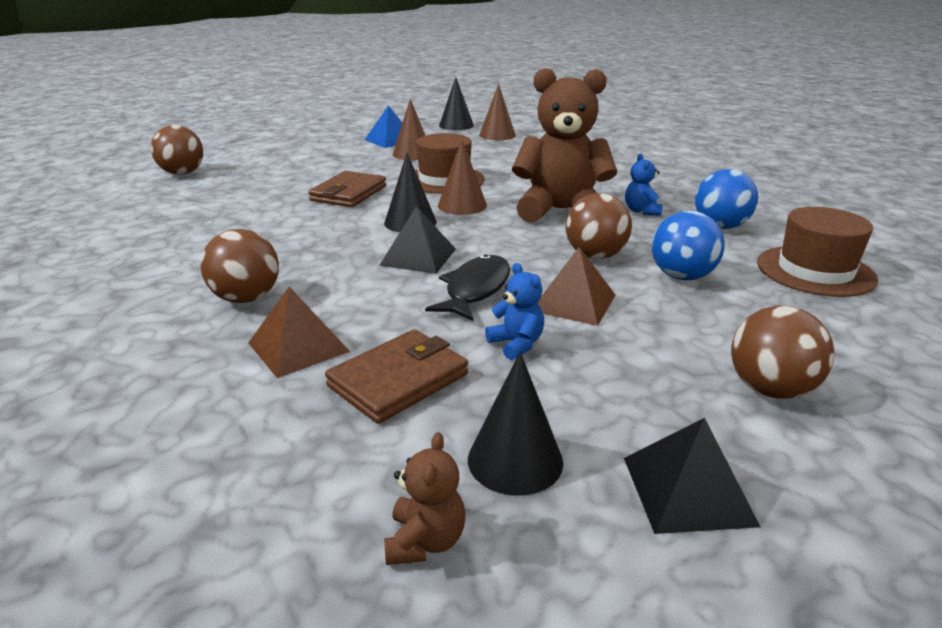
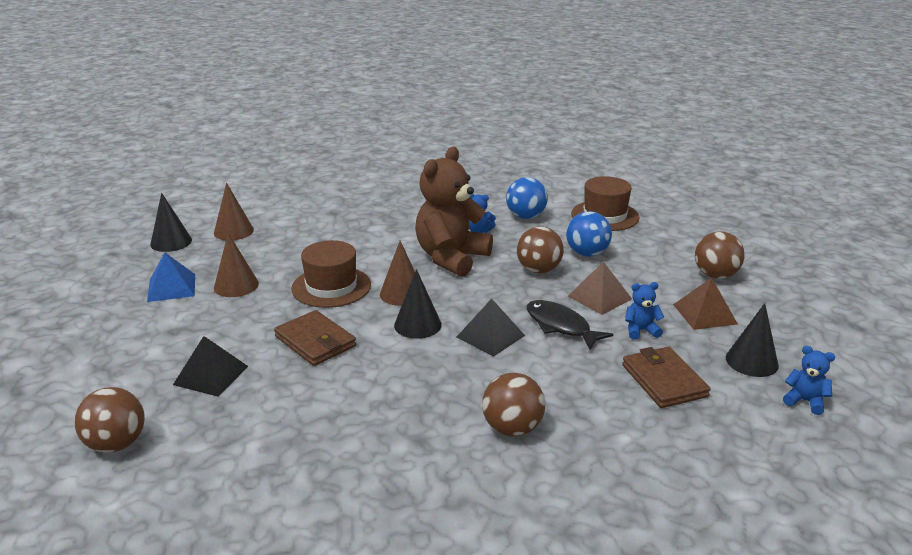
camera: 65 degrees left, 0 degrees up
brown pyramid [248,287,350,378] -> brown pyramid moved to [673,277,738,330]
brown teddy bear [384,432,465,565] -> blue teddy bear [783,346,835,415]
black pyramid [624,418,761,534] -> black pyramid moved to [173,336,248,397]

